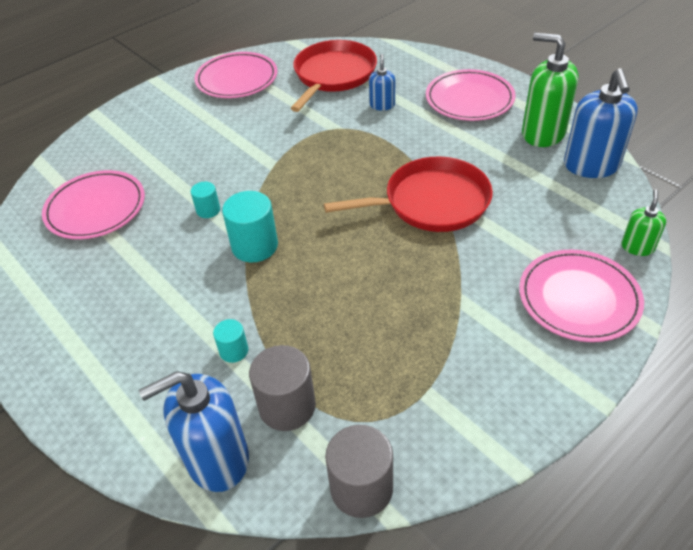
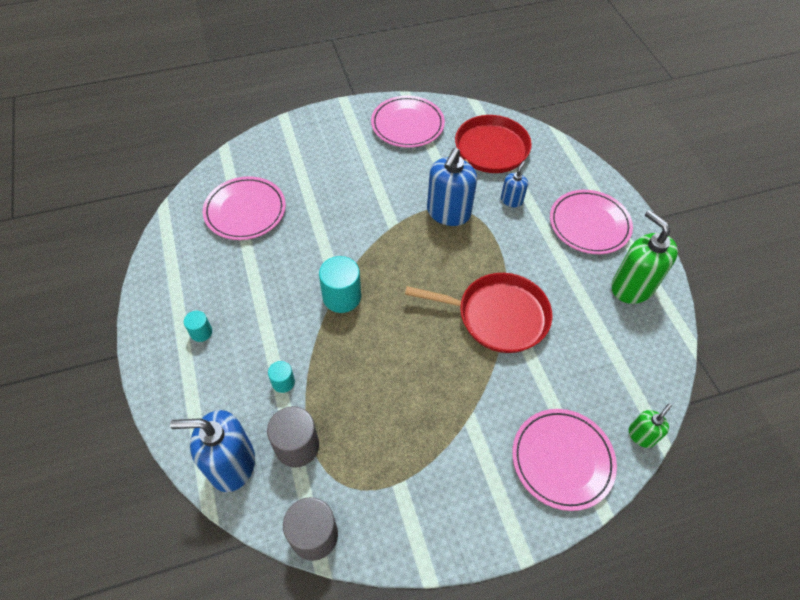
camera: 20 degrees right, 10 degrees up
turquoise cylinder [191,182,220,218] -> turquoise cylinder moved to [184,311,212,342]
blue soap dispenser [564,68,638,178] -> blue soap dispenser moved to [427,148,477,226]

